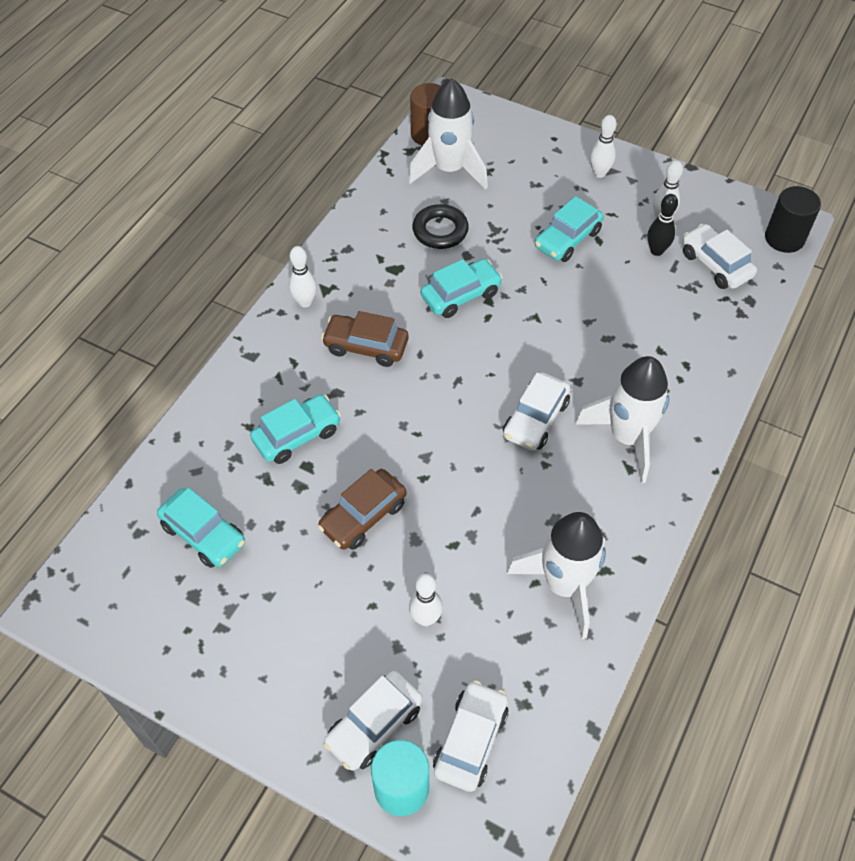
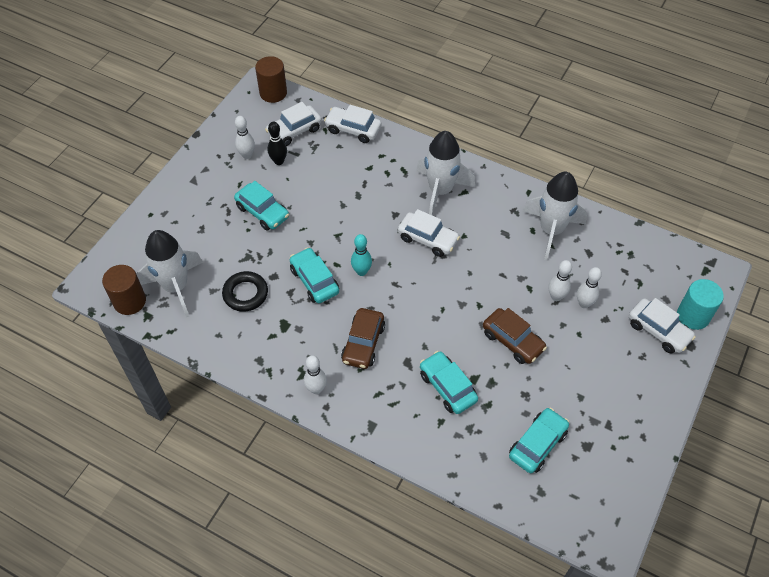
camera: 90 degrees left, 0 degrees up
white car [433,680,508,792] -> white car moved to [324,105,381,143]
white bowling pin [590,115,617,178] -> white bowling pin moved to [548,260,572,301]
black cylinder [765,186,821,253] -> brown cylinder [255,56,287,103]
none -> turquoise bowling pin [351,234,372,276]

